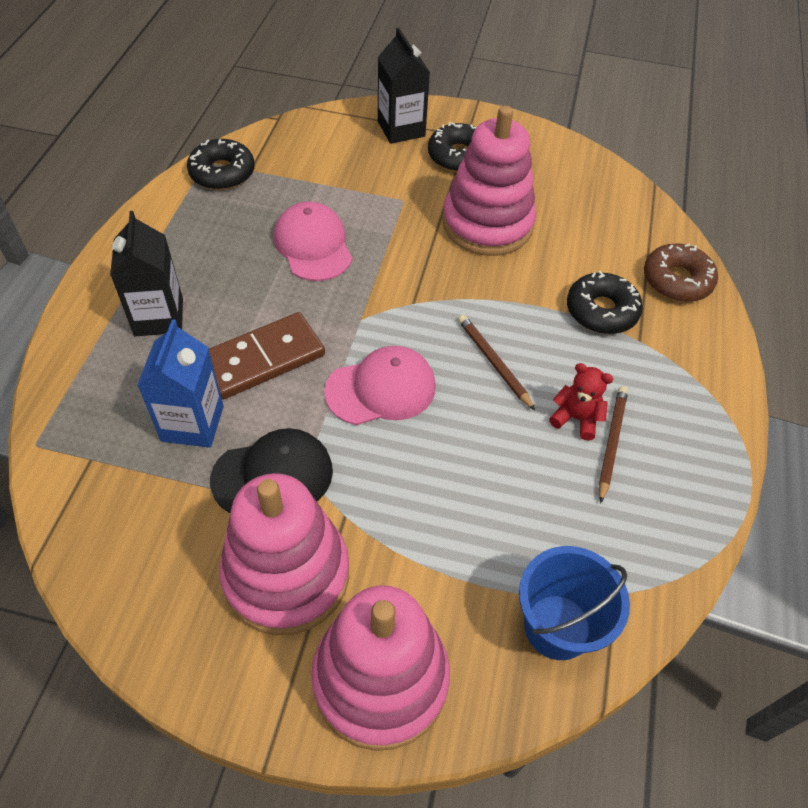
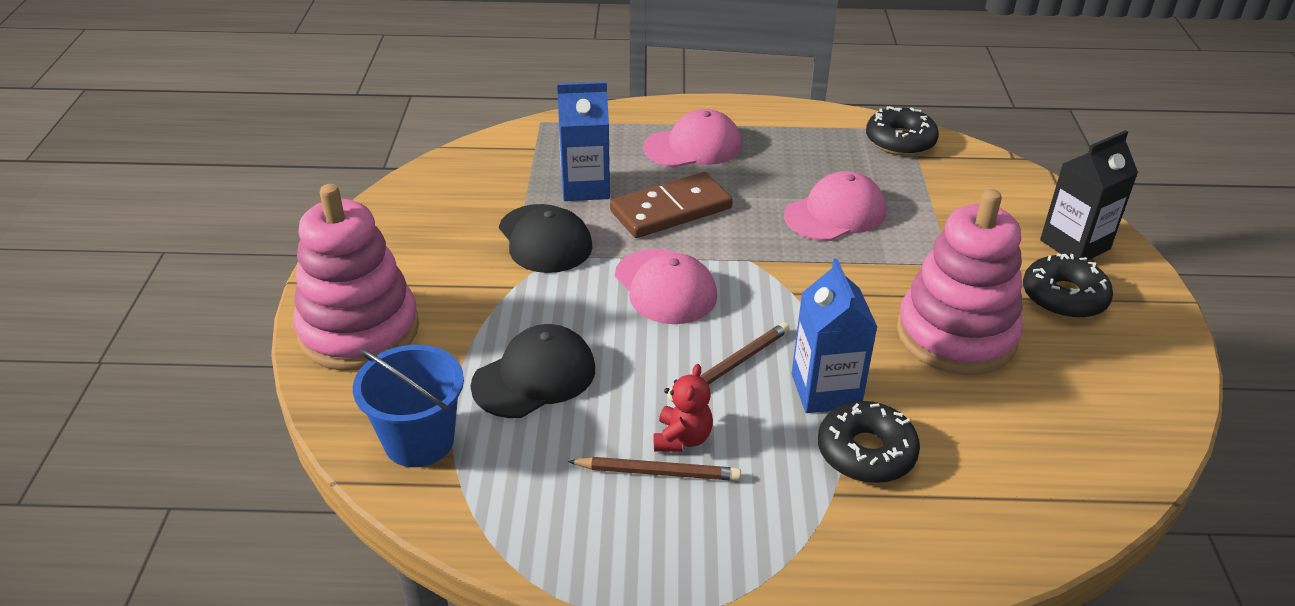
camera: 80 degrees right, 15 degrees down
black carton [110,211,183,336] -> pink cap [643,109,742,168]
brown domino [209,312,325,399] -> brown domino turned 75 degrees counterclockwise [610,172,733,238]
pink stacking toy [219,473,349,635] -> none
brown donut [644,243,718,302] -> none
none -> black cap [470,324,595,418]
none -> blue carton [792,258,877,413]

